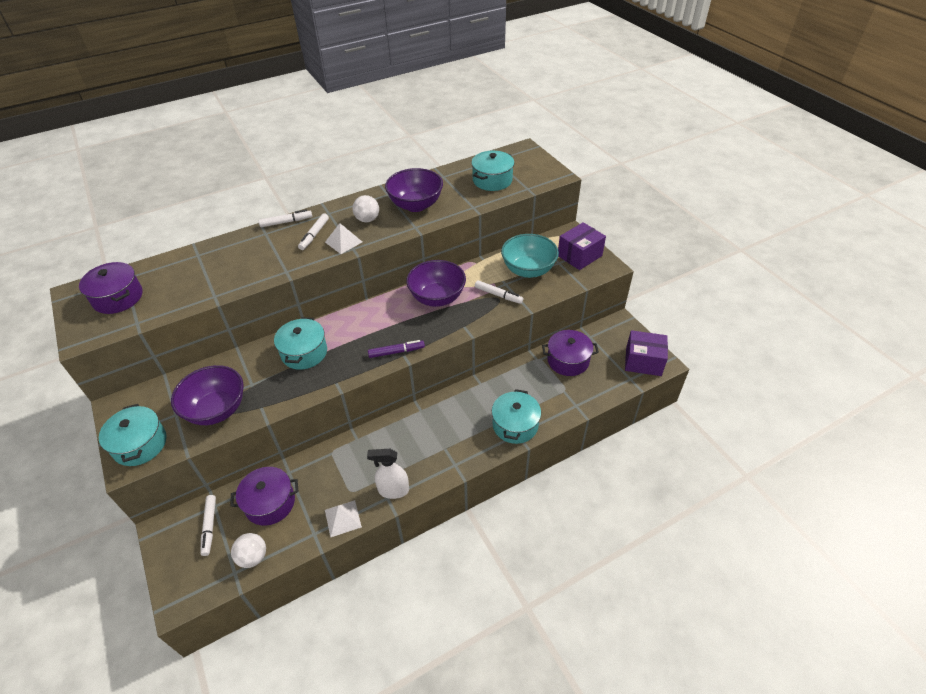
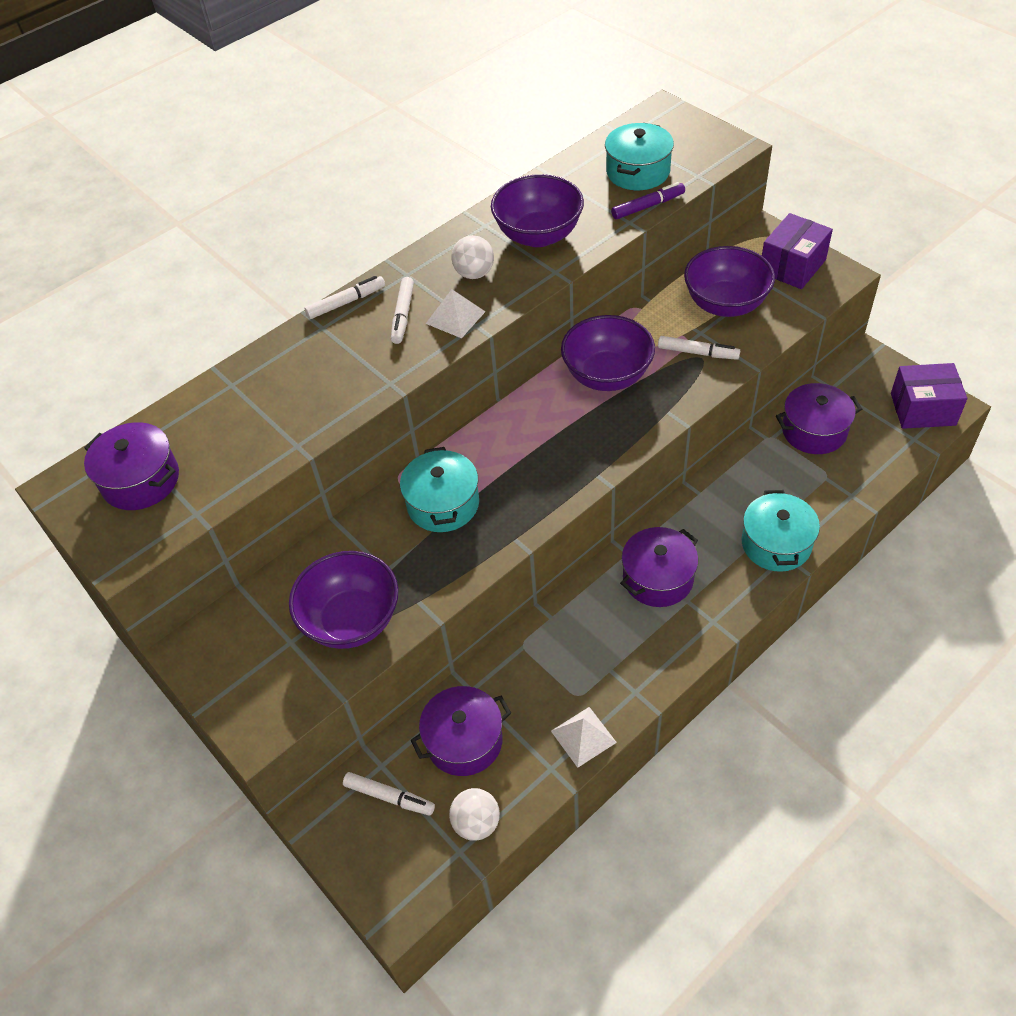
camera: 10 degrees left, 5 degrees up
turquoise pot [99,404,167,466] -> none
white marker [200,495,216,556] -> white marker turned 45 degrees counterclockwise [343,772,435,816]
white spray bottle [367,449,409,499] -> none
purple marker [368,340,425,358] -> purple marker moved to [611,182,685,219]
turquoise bowl [501,234,559,278] -> purple bowl [684,246,775,317]
none -> purple pot [620,527,698,607]

